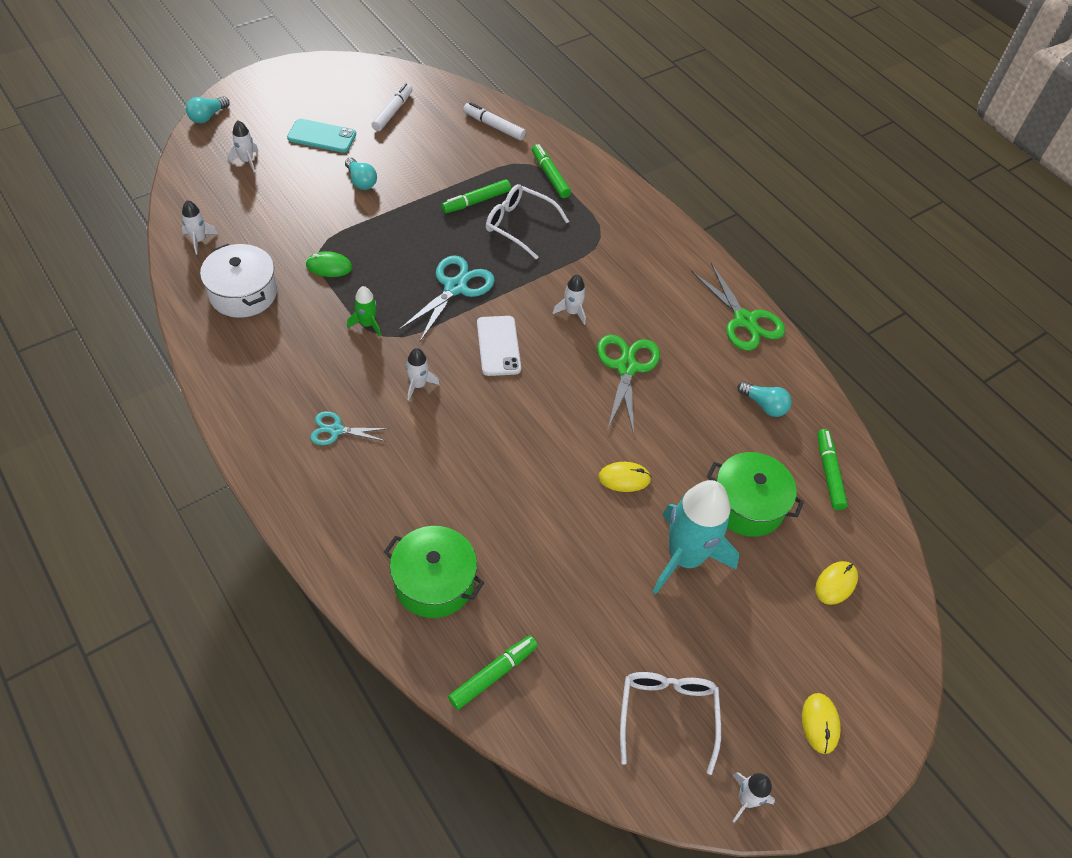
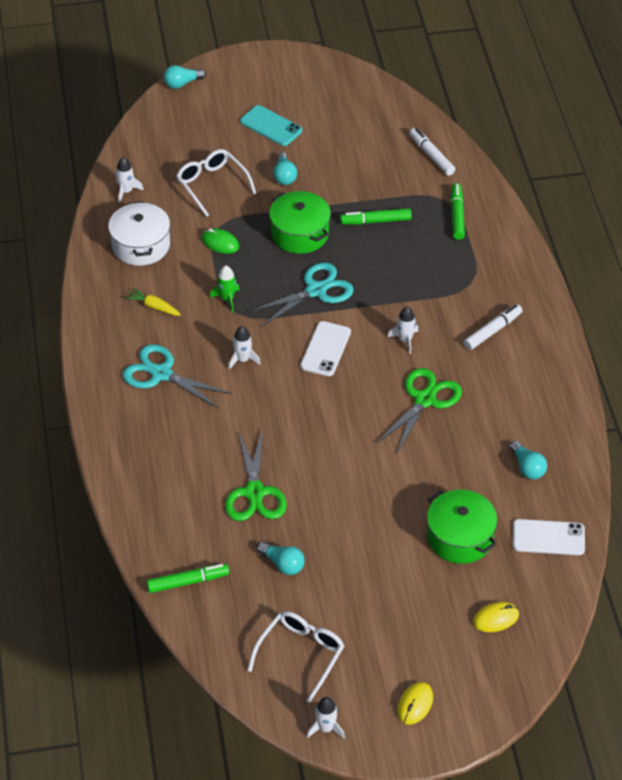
camera: 30 degrees right, 5 degrees down
white rocket [228,120,258,172] -> none
turquoise scissors [310,411,389,445] -> turquoise scissors [123,344,231,408], size x1.70
white marker [371,83,413,131] -> white marker moved to [464,304,523,350]
green pot [384,526,484,618] -> green pot moved to [269,191,331,254]
white glasses [486,184,569,259] -> white glasses moved to [176,149,256,217]
yellow mouse [598,462,652,492] -> none
turquoise rocket [653,480,739,594] -> none
green scissors [691,263,785,351] -> green scissors moved to [225,431,287,521]
green marker [817,429,848,510] -> white phone [513,519,585,555]
none -> yellow carrot [125,288,181,316]
none -> turquoise light bulb [257,542,305,575]

